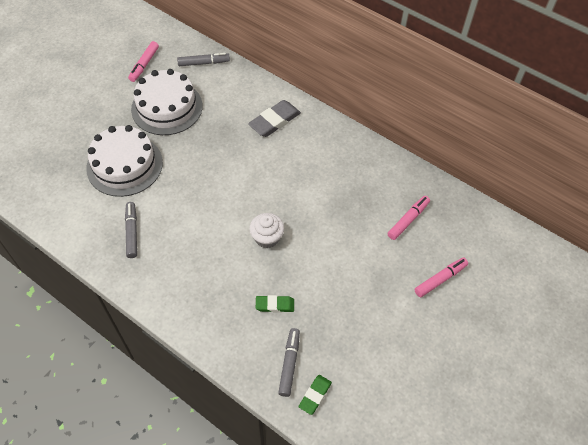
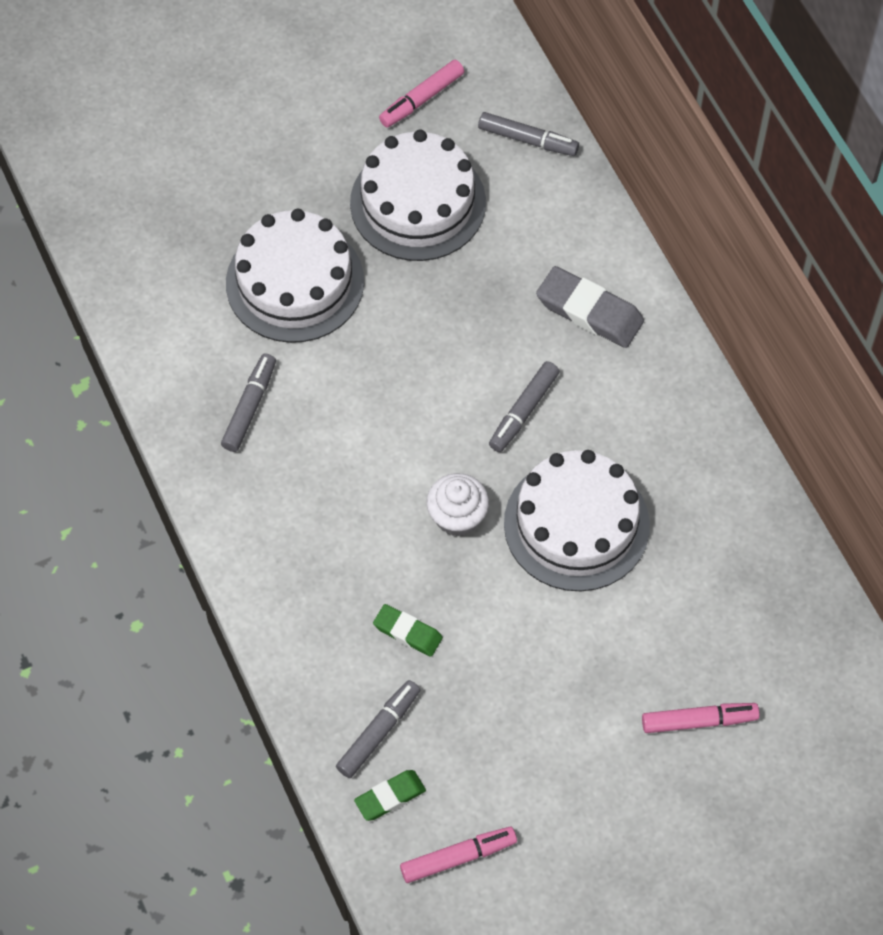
camera: 30 degrees right, 5 degrees up
grey eraser [248,100,301,137] -> grey eraser turned 45 degrees clockwise [536,266,644,348]
pink marker [387,196,430,240] -> pink marker moved to [400,827,517,883]
none -> grey marker [489,361,560,452]
none -> white cake [504,450,650,591]

